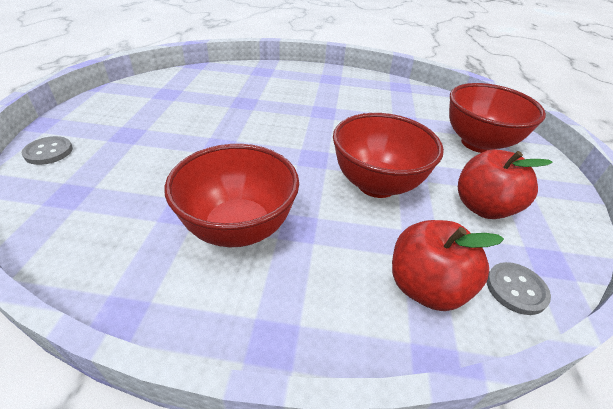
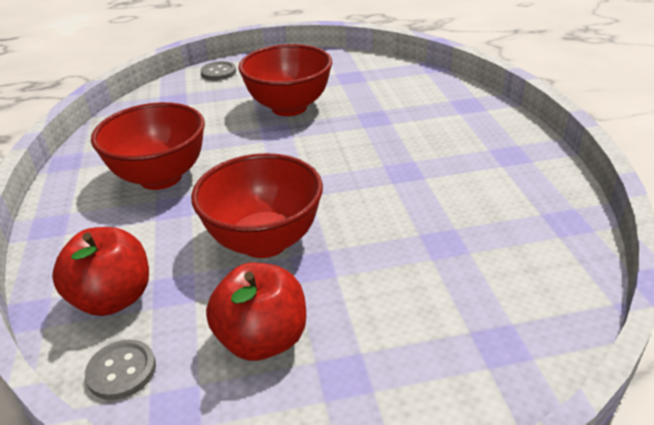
camera: 75 degrees right, 5 degrees down
red bowl [449,83,546,153] -> red bowl moved to [238,44,332,116]

